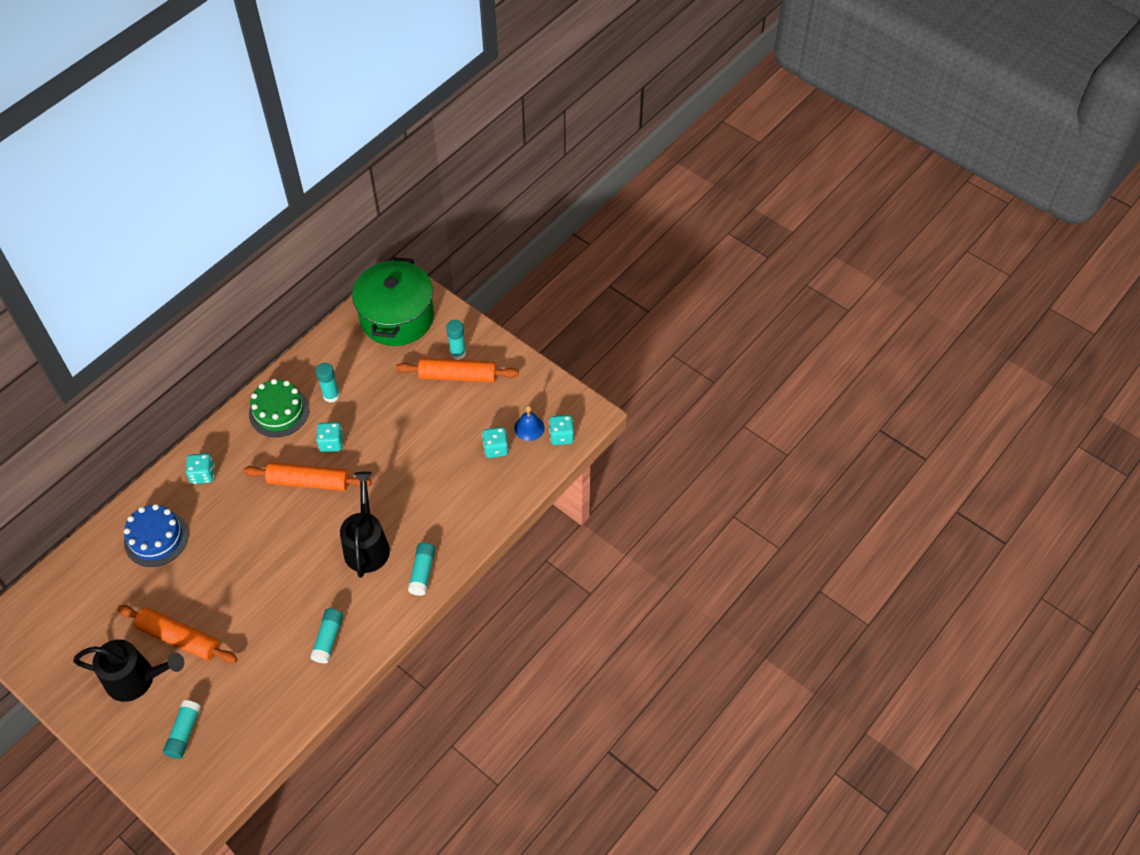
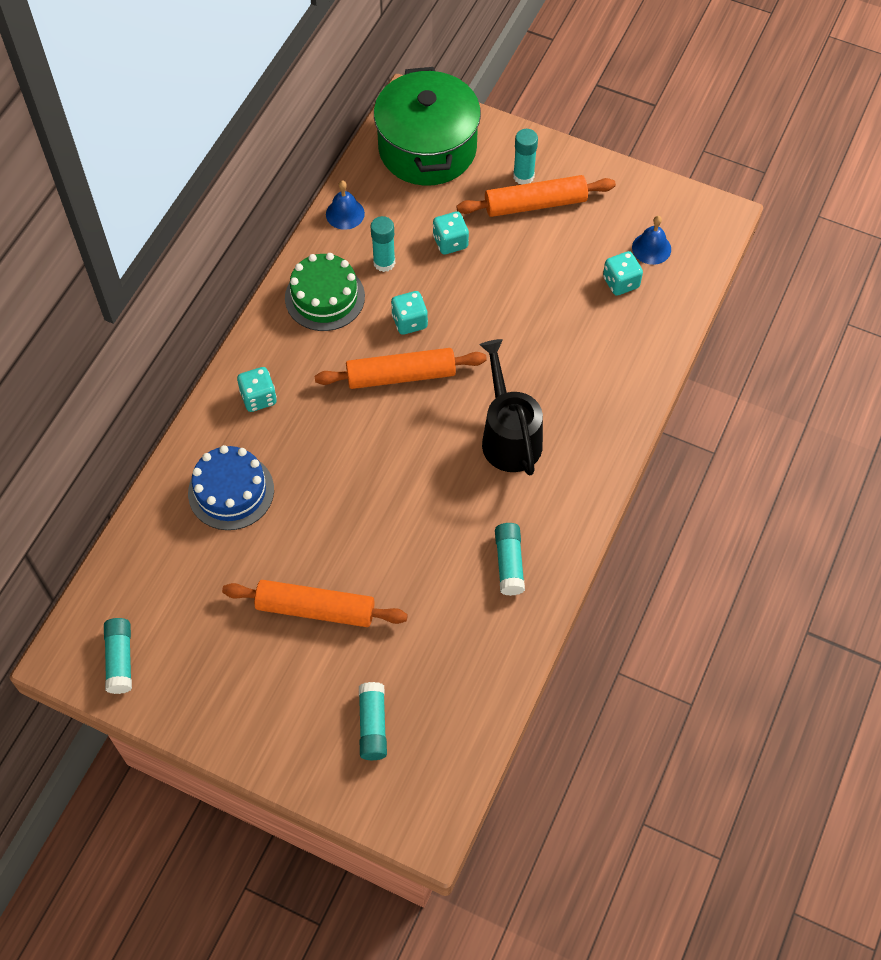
camera: 15 degrees left, 5 degrees up
black watering can [73,640,184,702] -> none
turquoise glue stick [408,542,435,596] -> turquoise glue stick moved to [104,618,132,694]
turquoise dice [549,415,574,445] -> turquoise dice moved to [433,211,469,254]
none -> blue bell [326,181,365,230]

